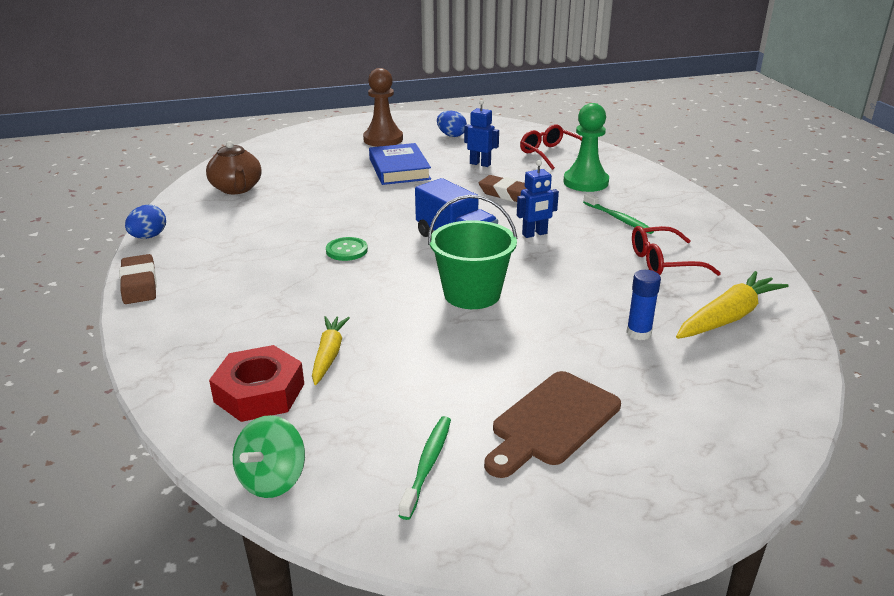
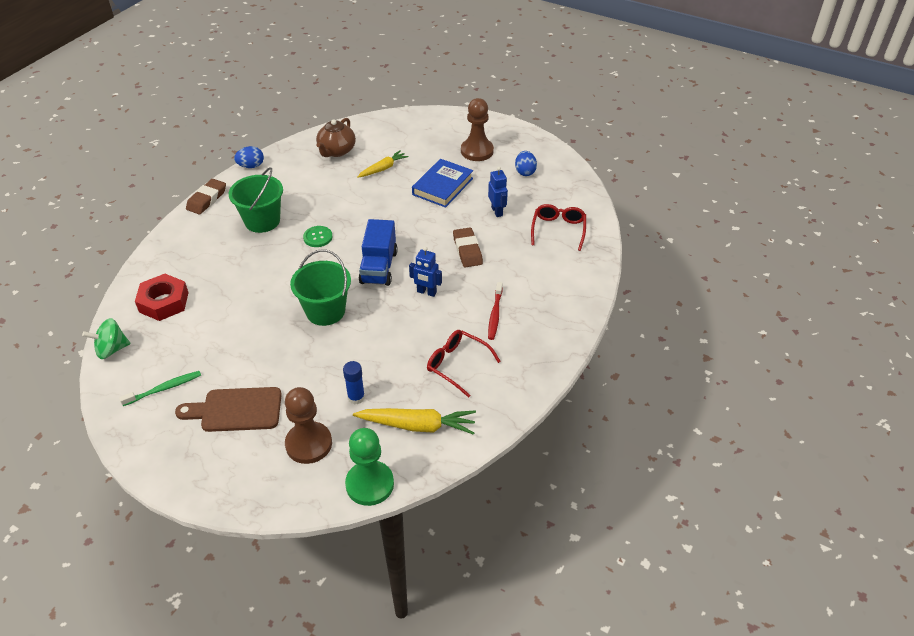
camera: 45 degrees right, 15 degrees up
yellow carrot [312,316,350,385] -> yellow carrot moved to [357,150,409,178]
green pawn [563,103,609,192] -> green pawn moved to [345,428,394,506]
green toothbrush [583,193,654,234] -> red toothbrush [488,282,503,340]
none -> green bucket [229,167,283,233]
none -> brown pawn [285,387,332,464]

